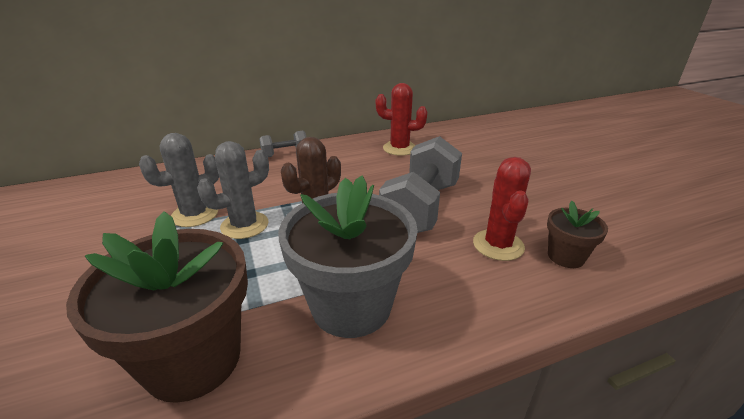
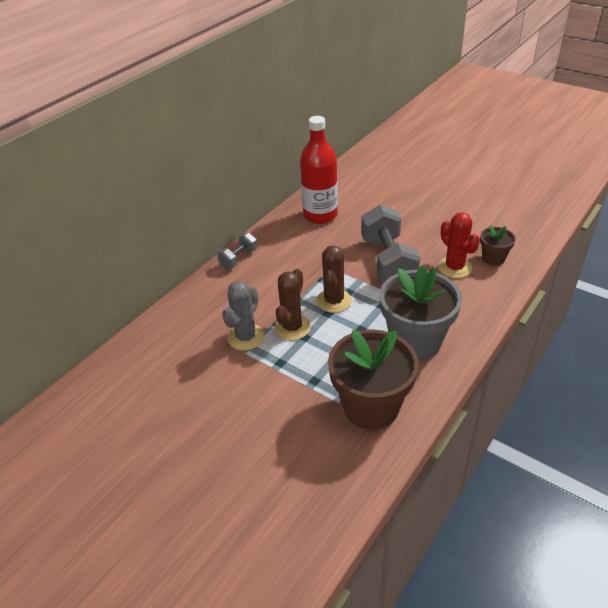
camera: 30 degrees left, 10 degrees up
grey cactus [197,141,269,239] -> brown cactus [274,269,311,341]
red cactus [376,83,427,156] -> red bottle [300,116,338,224]

